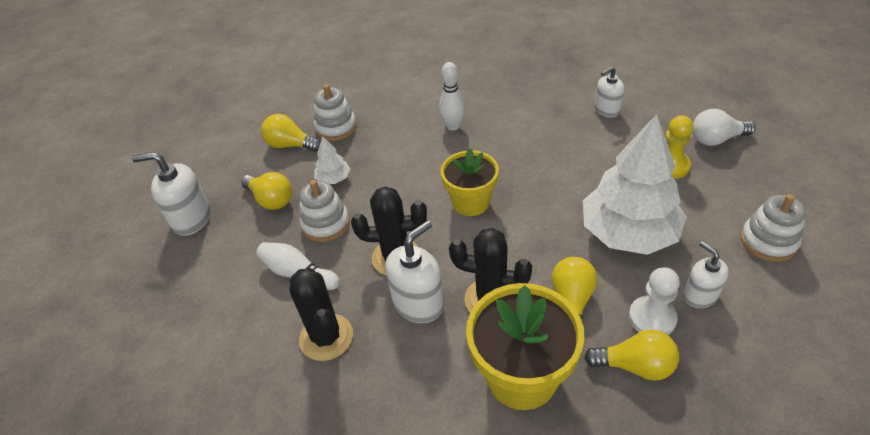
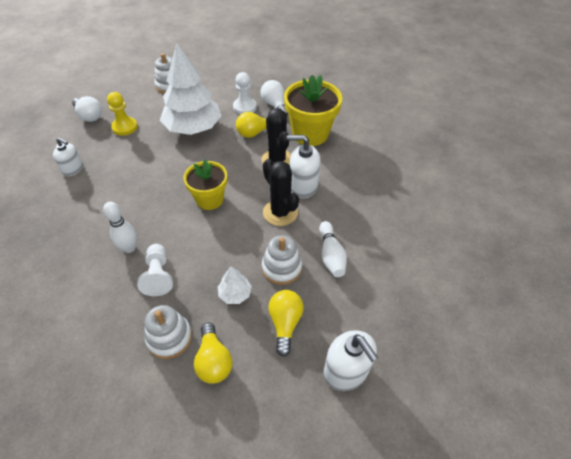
camera: 130 degrees left, 5 degrees up
black cactus [290,268,353,361] -> none
yellow light bulb [584,330,679,381] -> white light bulb [260,80,288,115]
white soap dispenser [683,241,729,308] -> none
none -> white pawn [137,244,173,296]

